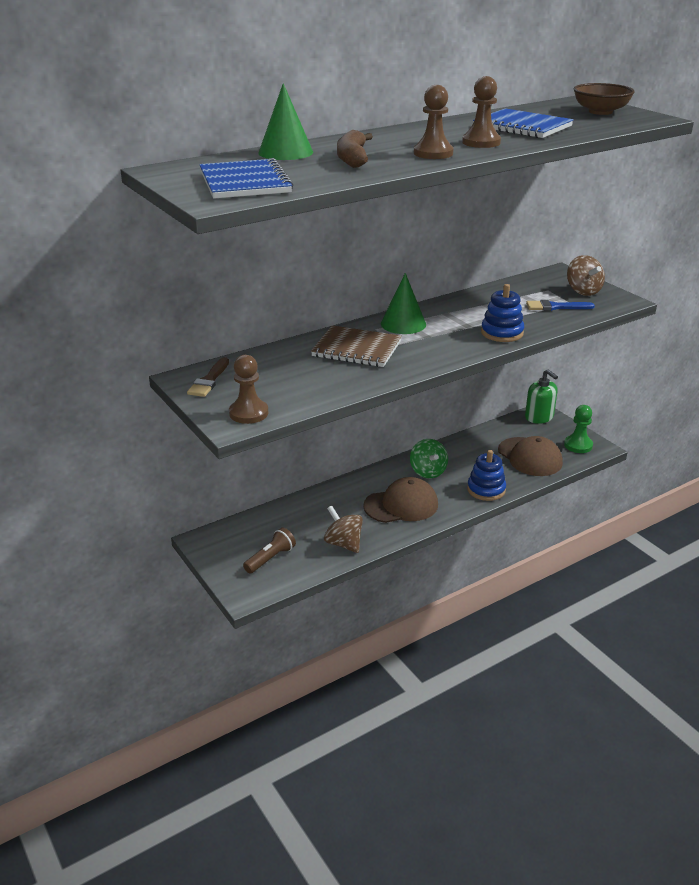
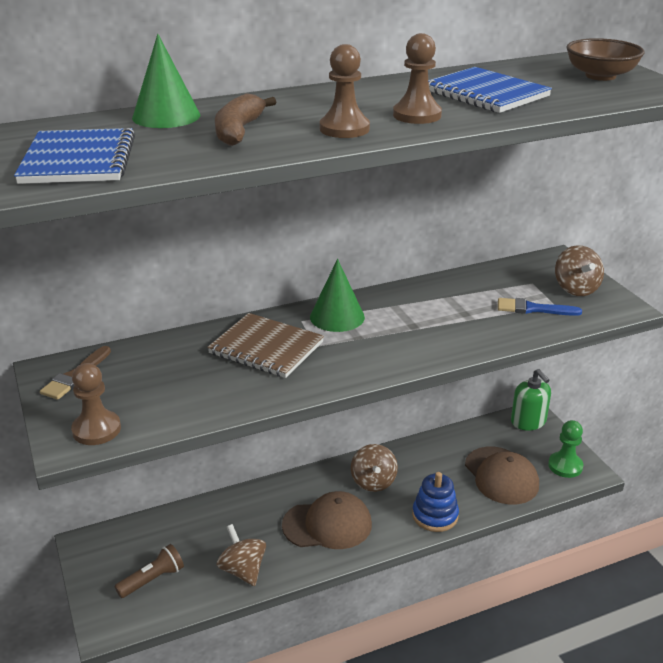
camera: 10 degrees right, 0 degrees up
green spinning top [410,439,448,479] -> brown spinning top [351,444,398,492]
blue stacking toy [481,284,524,342] -> none

